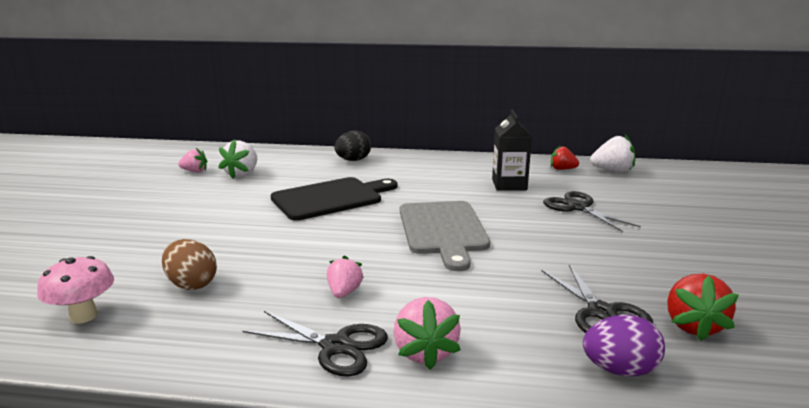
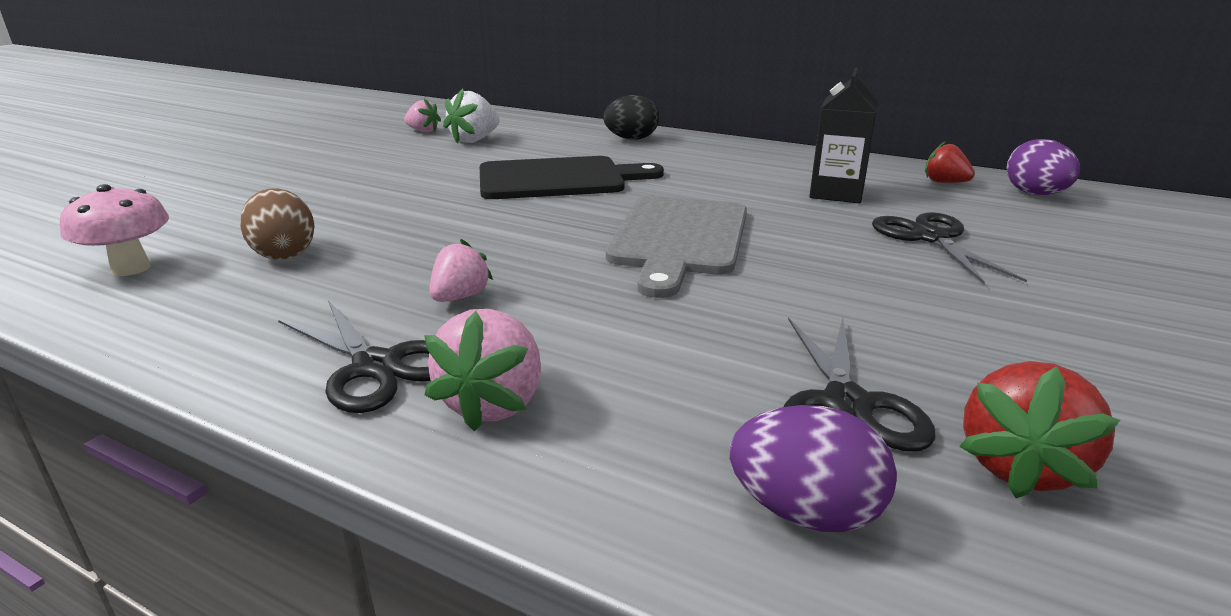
camera: 20 degrees right, 5 degrees up
white strawberry [590,135,635,172] -> purple egg [1006,139,1080,195]

